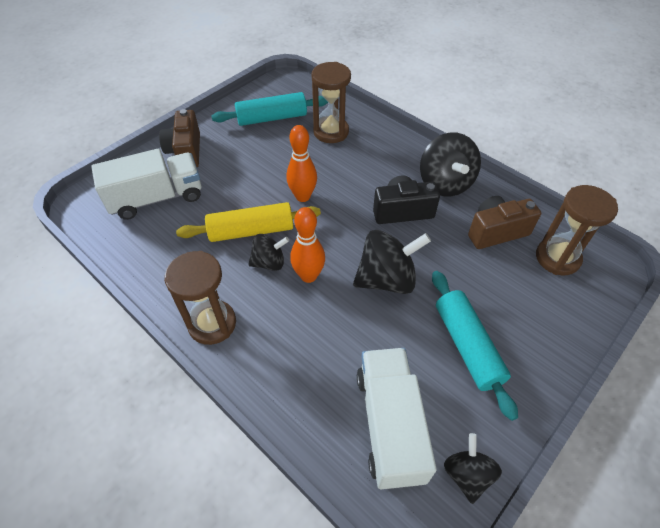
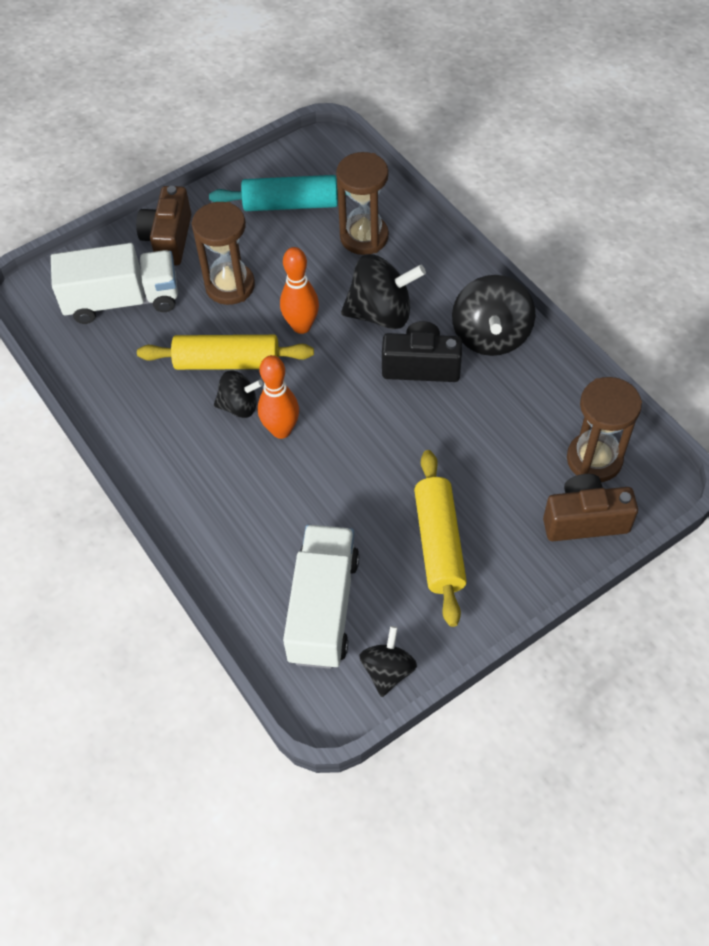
camera: 15 degrees right, 5 degrees up
brown hourglass [164,251,236,345] -> brown hourglass moved to [191,202,255,305]
black spinning top [353,230,431,294] -> black spinning top moved to [341,254,426,329]
turquoise rolling pin [432,271,518,421] -> yellow rolling pin [414,450,467,627]
brown camera [468,196,541,249] -> brown camera moved to [543,474,638,541]

